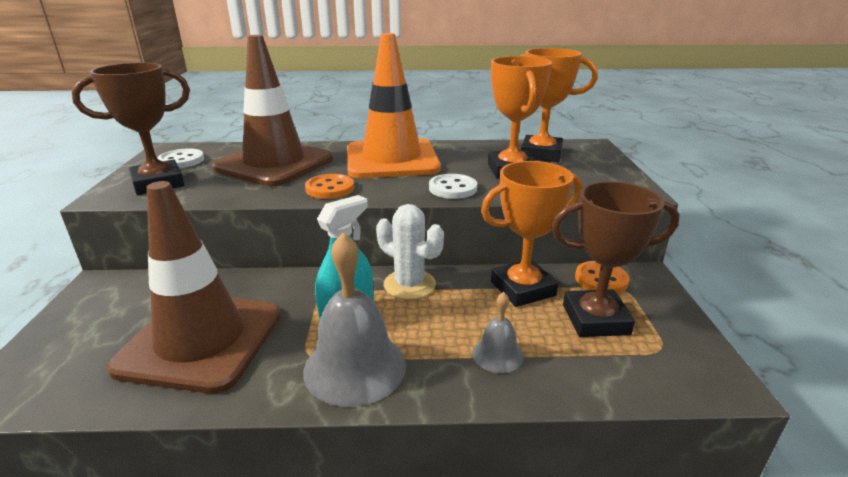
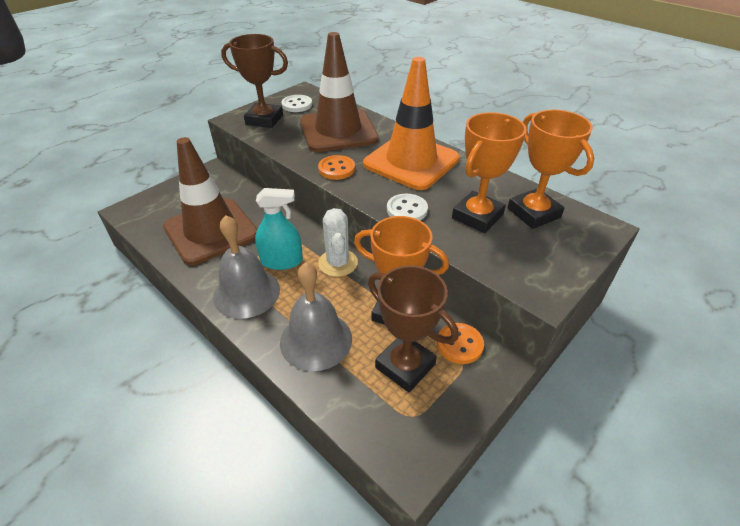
camera: 45 degrees right, 15 degrees up
grey bell [472,292,524,373] -> grey bell [280,263,352,371], size x1.94

